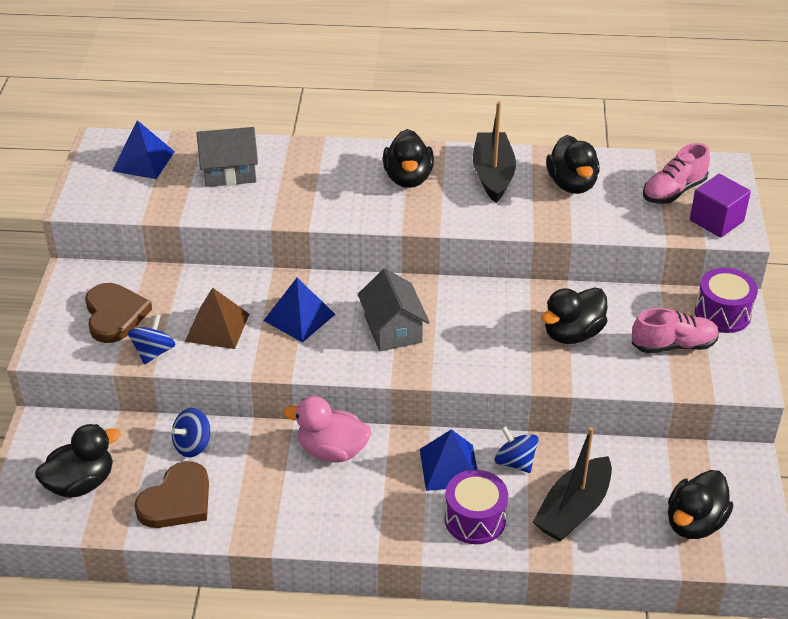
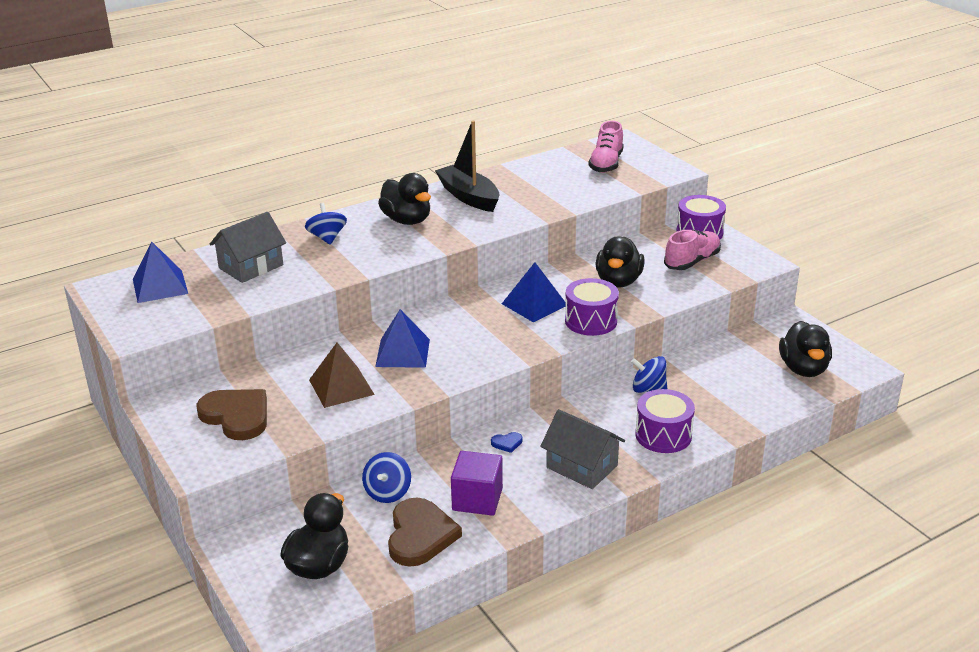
camera: 35 degrees left, 10 degrees down
blue spinning top [128,314,175,365] -> blue spinning top moved to [305,203,347,245]
pink duck [283,396,371,463] -> blue heart [491,432,523,453]
grey house [358,268,430,351] -> grey house moved to [540,409,625,489]
blue pyramid [420,429,478,491] -> blue pyramid moved to [502,262,566,323]
black boat [533,427,612,542] -> none
black duck [546,135,600,194] -> none
purple cube [690,174,751,238] -> purple cube moved to [451,451,503,516]
none -> purple drum [565,278,619,336]

